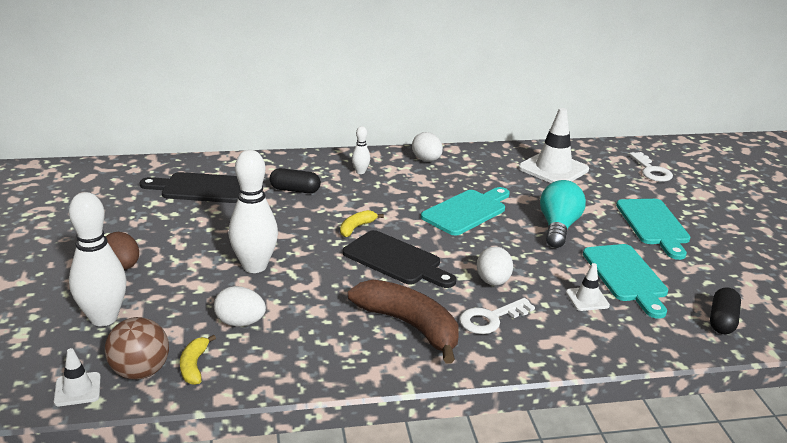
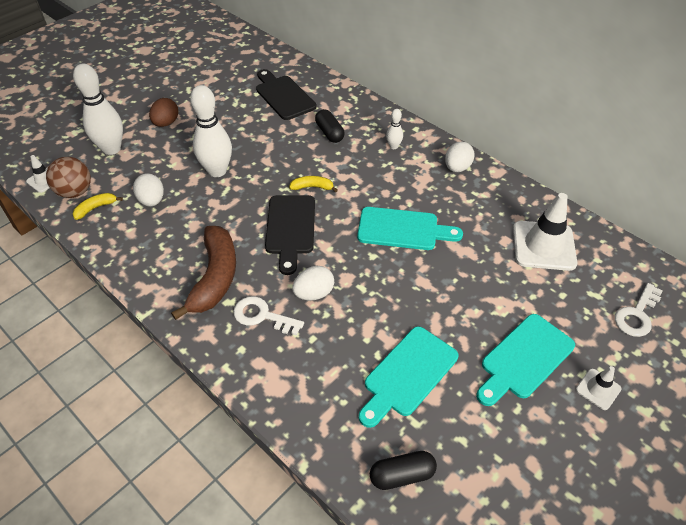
camera: 55 degrees right, 20 degrees up
turquoise light bulb [540,180,586,248] -> none
white traffic cone [566,263,610,311] -> white traffic cone moved to [576,366,621,410]

